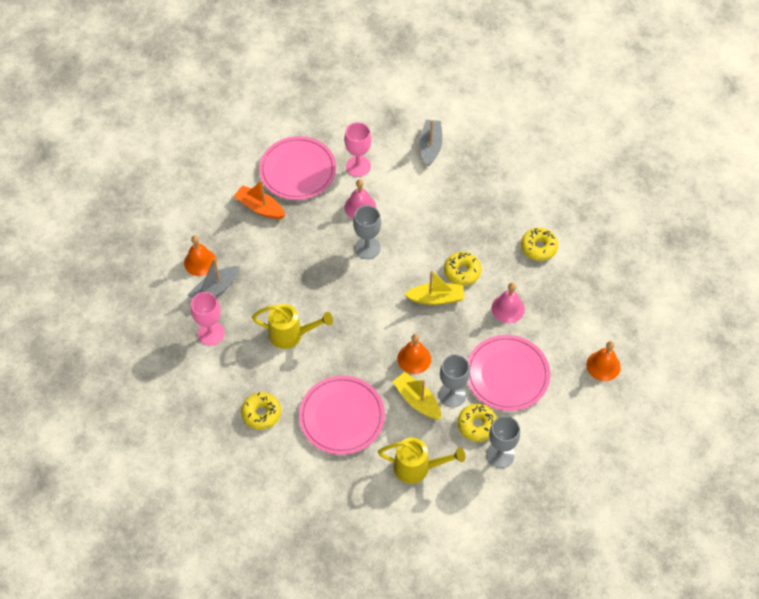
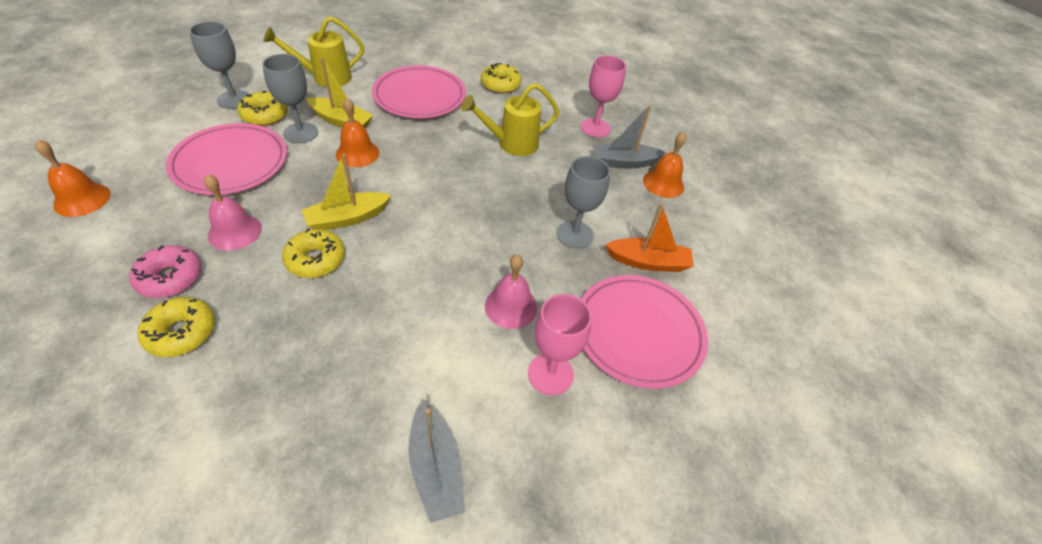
camera: 150 degrees right, 10 degrees down
grey boat [187,258,240,300] -> grey boat turned 120 degrees counterclockwise [593,105,666,169]
grey goblet [353,205,381,259] -> grey goblet moved to [557,156,610,249]
none -> pink donut [129,245,202,298]

